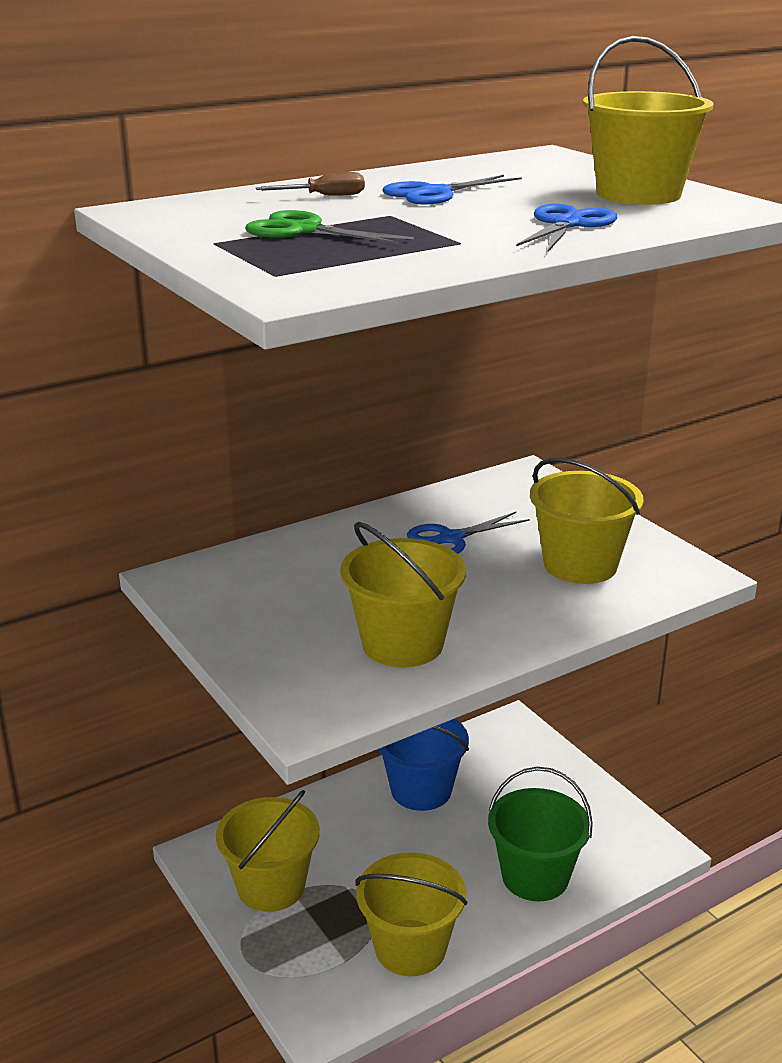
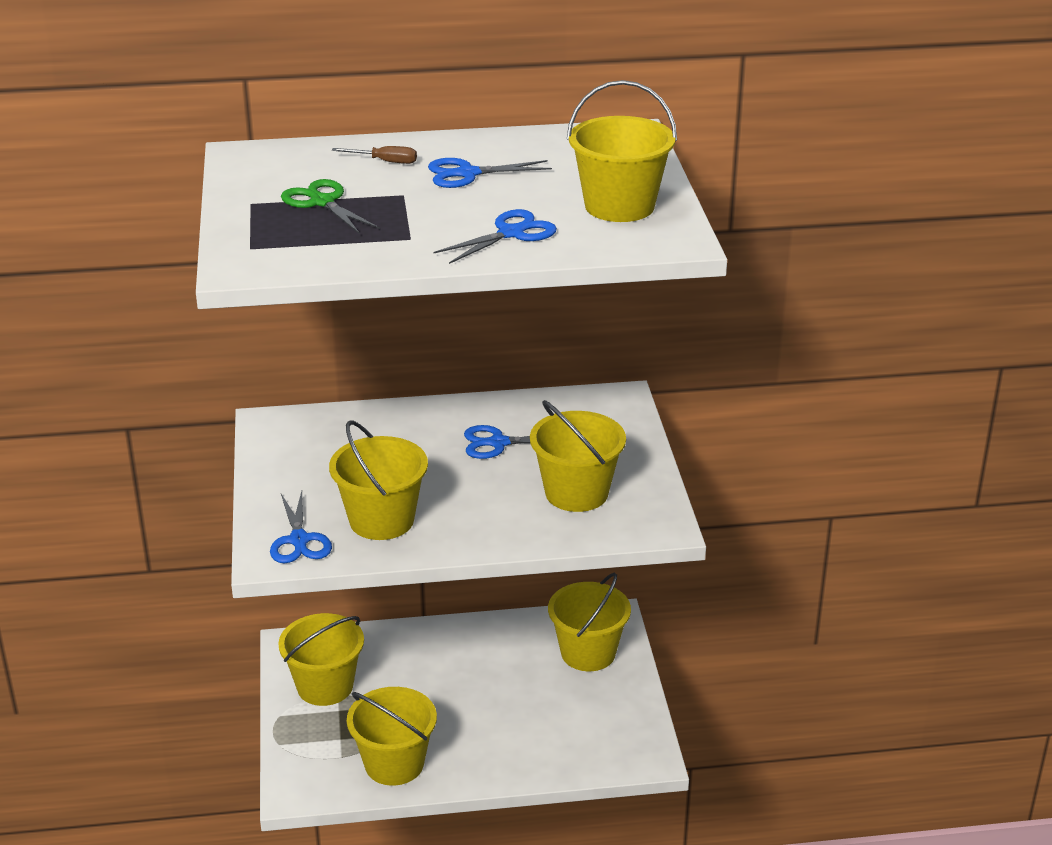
camera: 25 degrees right, 5 degrees up
blue bucket [378,719,469,811] -> none
green bucket [488,767,593,901] -> none
none -> blue scissors [270,491,332,563]
none -> yellow bucket [548,573,631,671]

